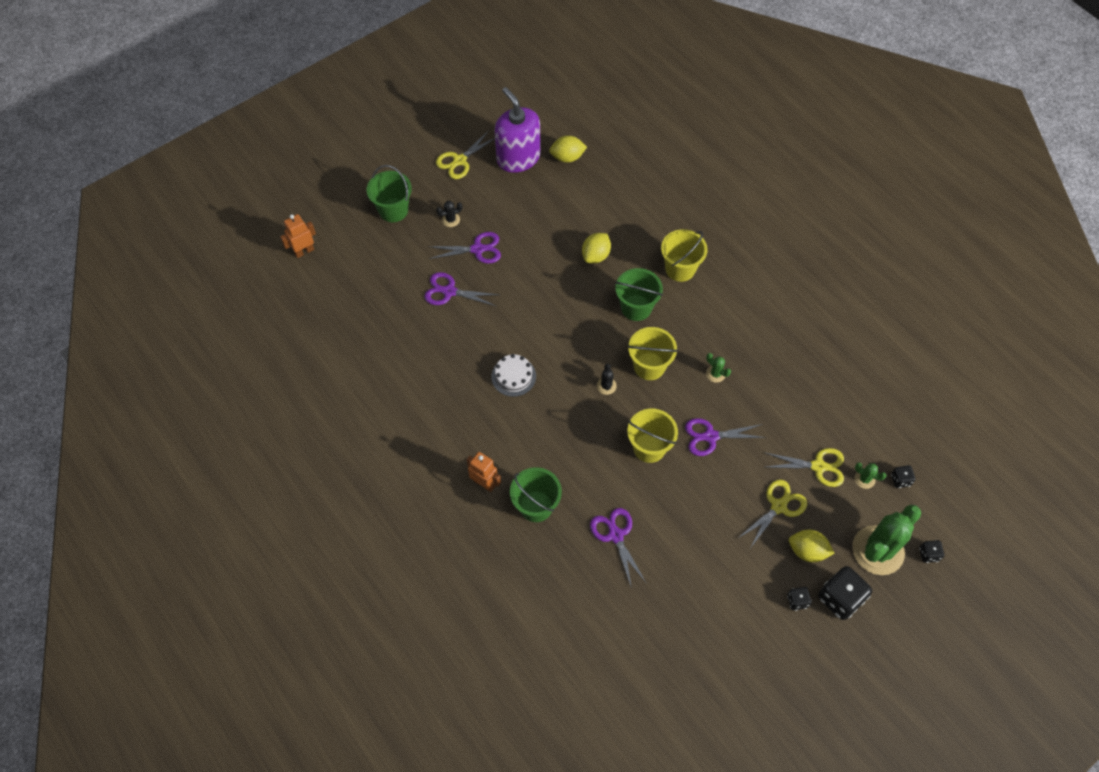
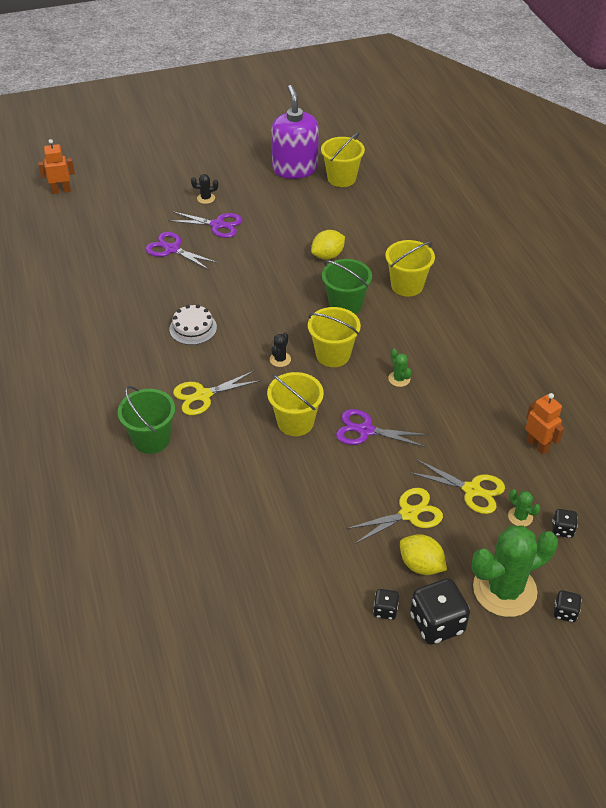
camera: 20 degrees right, 15 degrees down
green bucket [367,165,412,222] -> none
yellow scissors [436,131,495,179] -> yellow scissors moved to [173,371,261,415]
orange robot [467,452,501,492] -> orange robot moved to [525,393,564,455]
yellow lemon [549,135,587,163] -> yellow bucket [321,132,365,187]
purple scissors [590,508,647,589] -> none

